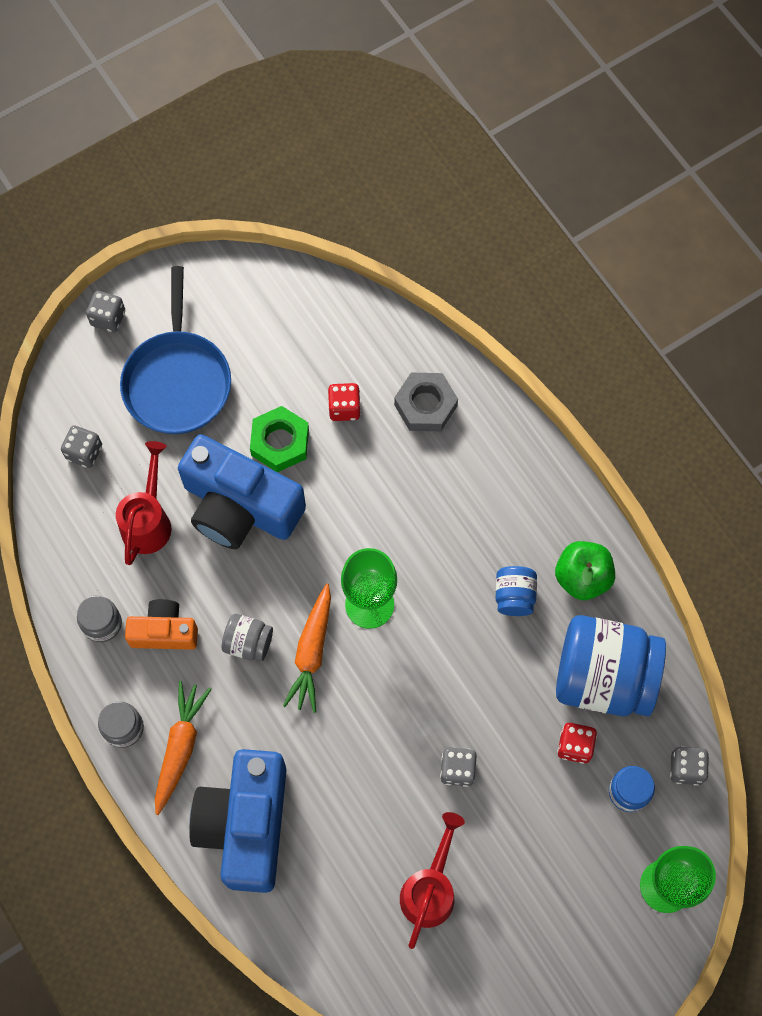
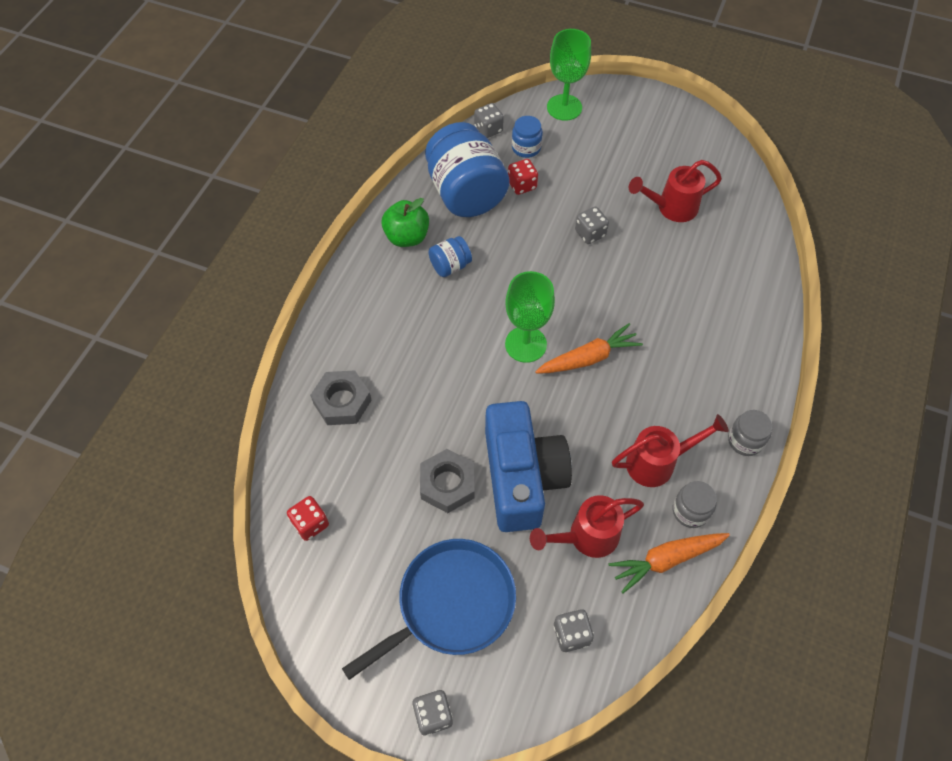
camera: 125 degrees left, 10 degrees down
orange camera [125,599,198,650] -> red watering can [612,414,729,487]
orange carrot [155,681,212,815] -> orange carrot moved to [609,533,730,593]
blue camera [189,749,287,893] -> none
grey jar [222,614,273,661] -> none
green nut [250,406,309,472] -> grey nut [420,449,474,513]
red dice [328,383,361,421] -> red dice moved to [287,496,329,541]

